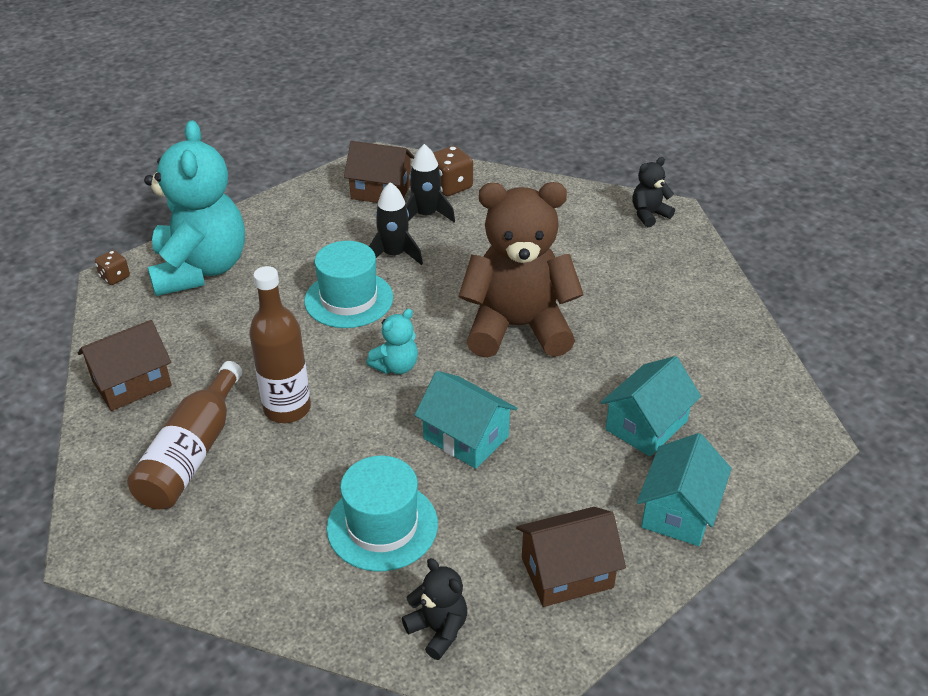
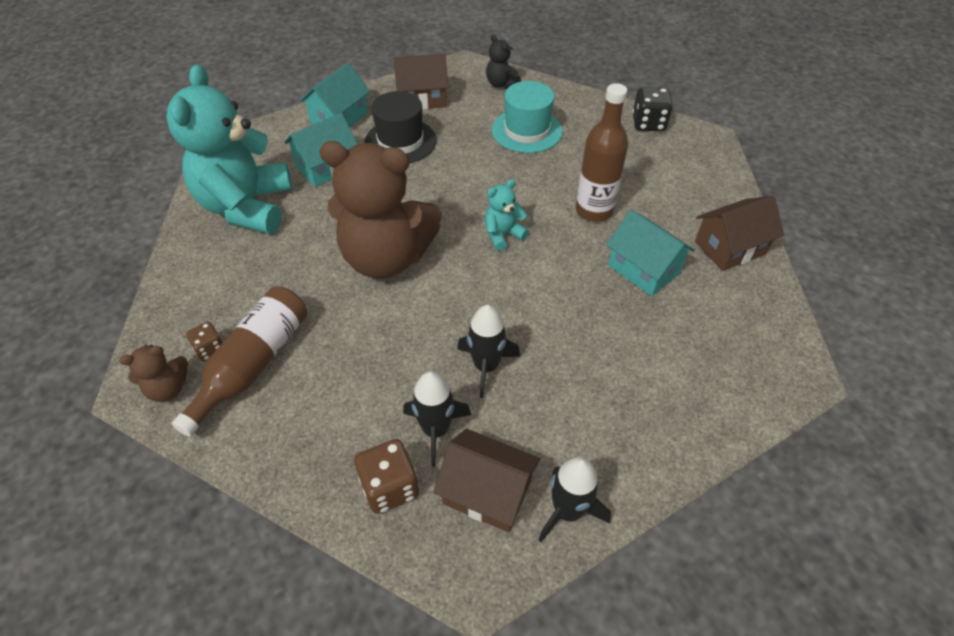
camera: 170 degrees left, 10 degrees up
brown dice [95,250,130,285] -> brown dice moved to [186,322,223,361]
brown bottle [127,361,242,509] -> brown bottle moved to [172,287,307,437]
turquoise teddy bear [144,120,245,296] -> turquoise teddy bear moved to [166,64,292,234]
turquoise hat [304,241,393,328] -> none
turquoise house [415,371,517,469] -> turquoise house moved to [606,210,695,296]
black teddy bear [632,157,675,227] -> brown teddy bear [120,345,188,402]
none -> black hat [364,91,437,163]
none -> black rocket [538,457,611,542]
none -> black dice [632,87,673,131]

